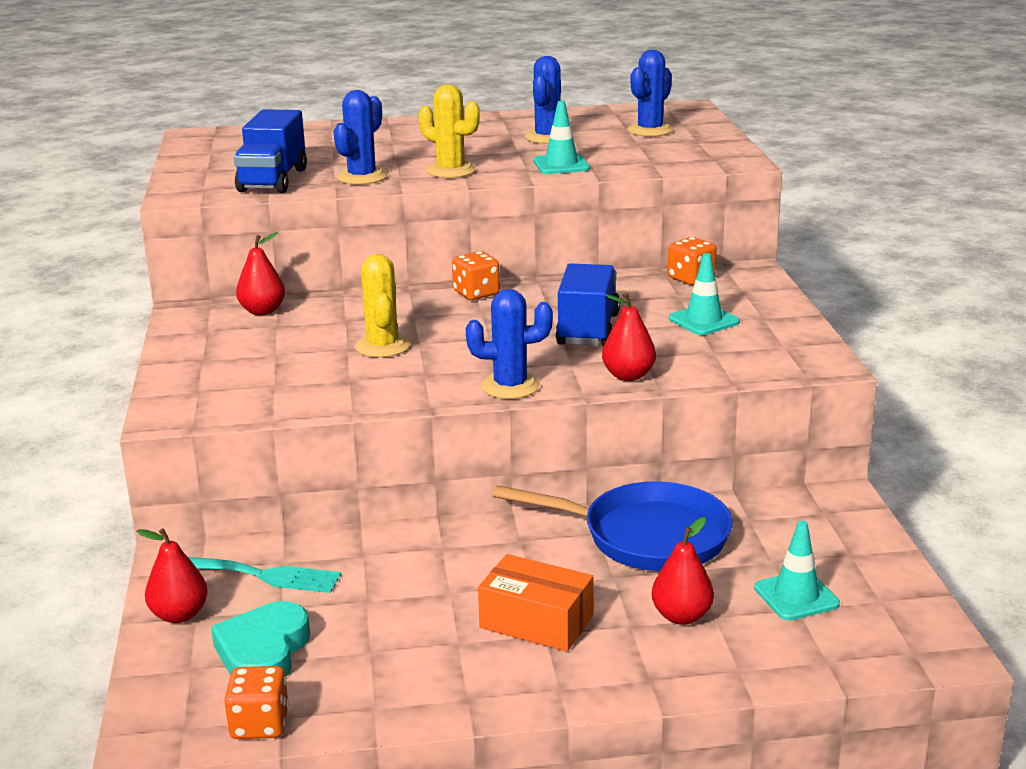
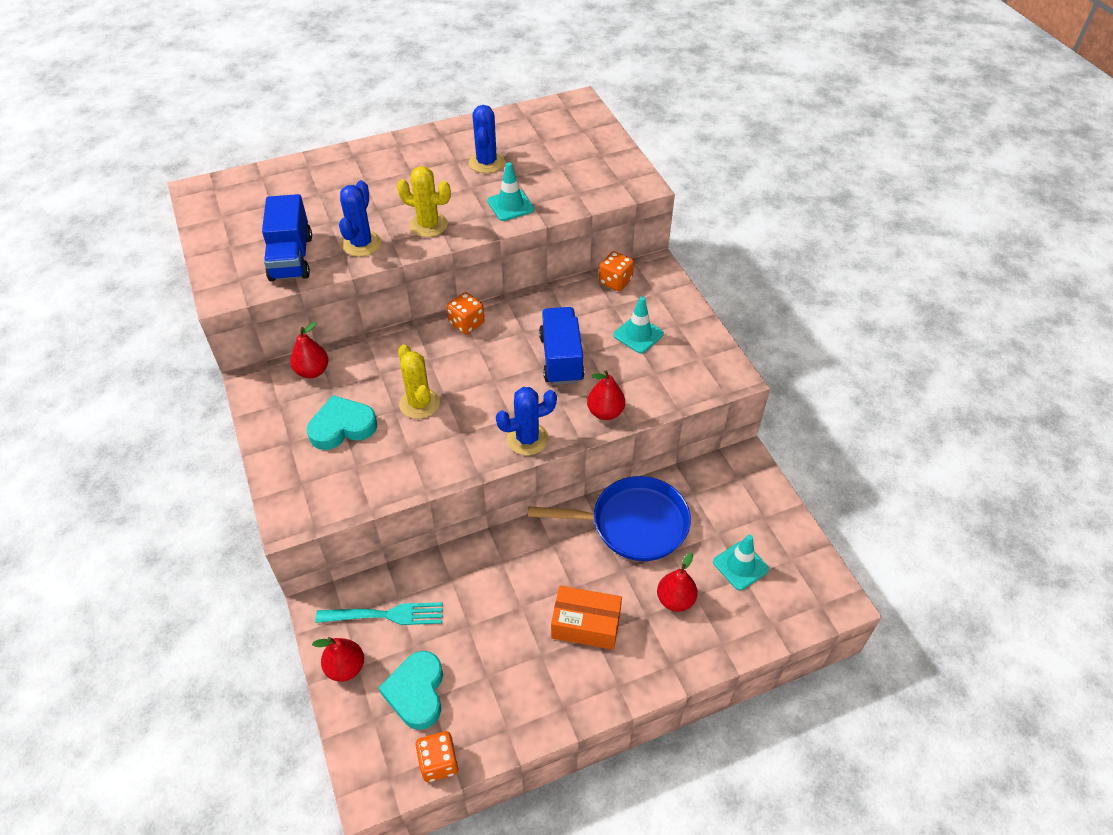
camera: 15 degrees left, 25 degrees up
blue cactus [627,50,673,137] -> none
none -> turquoise heart [307,395,377,450]

